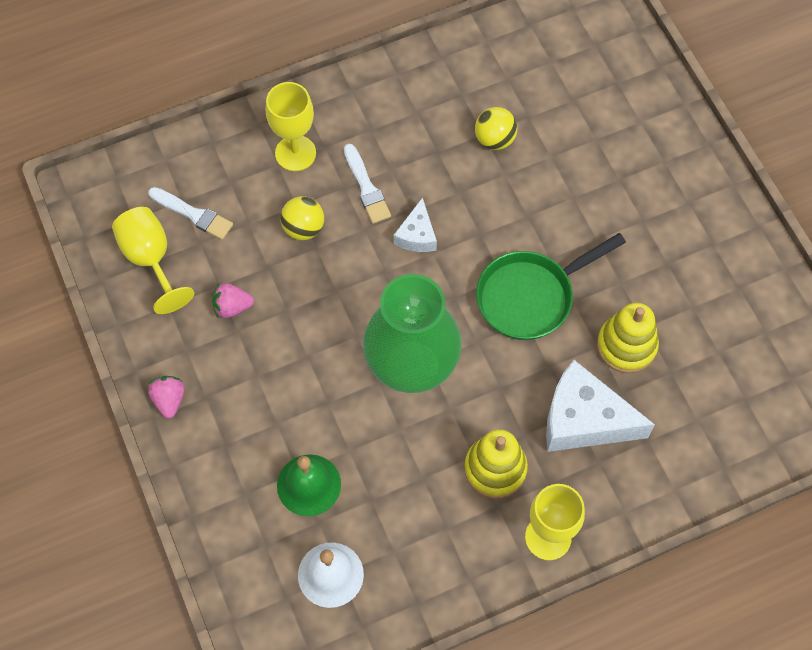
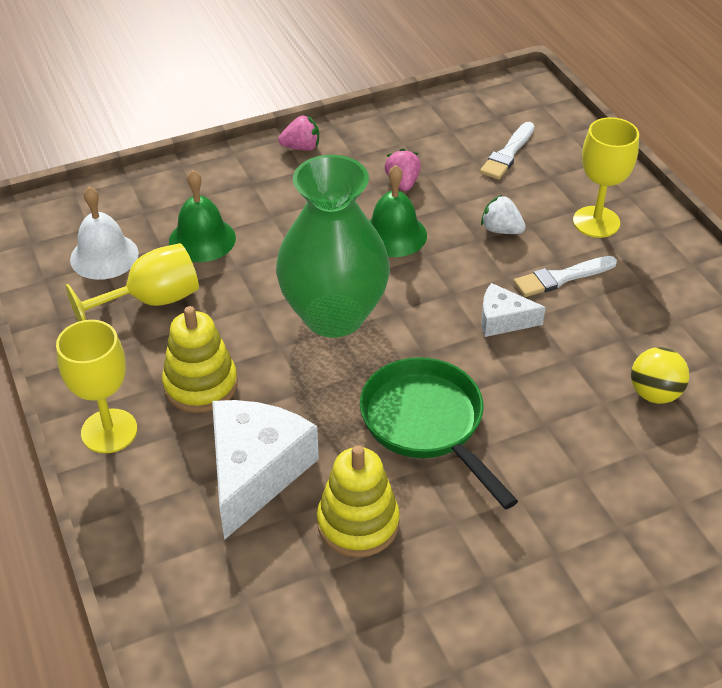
camera: 90 degrees right, 20 degrees down
yellow goblet [112,207,194,314] -> yellow goblet moved to [65,243,199,322]
yellow ball [280,196,324,240] -> white strawberry [481,195,526,234]
none -> green bell [369,165,427,257]

